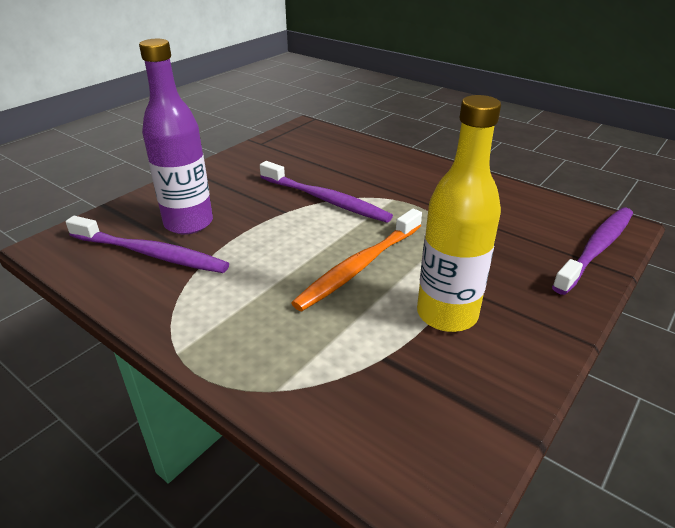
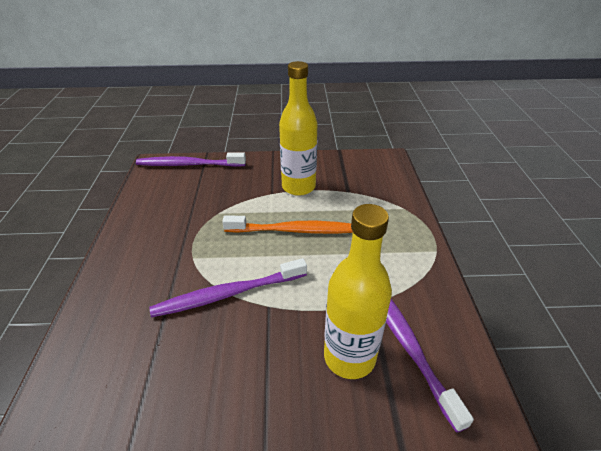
camera: 130 degrees left, 5 degrees up
purple bottle [139,39,213,234] -> yellow bottle [324,204,392,379]
purple toothbrush [260,161,393,223] -> purple toothbrush turned 105 degrees counterclockwise [149,258,307,317]

